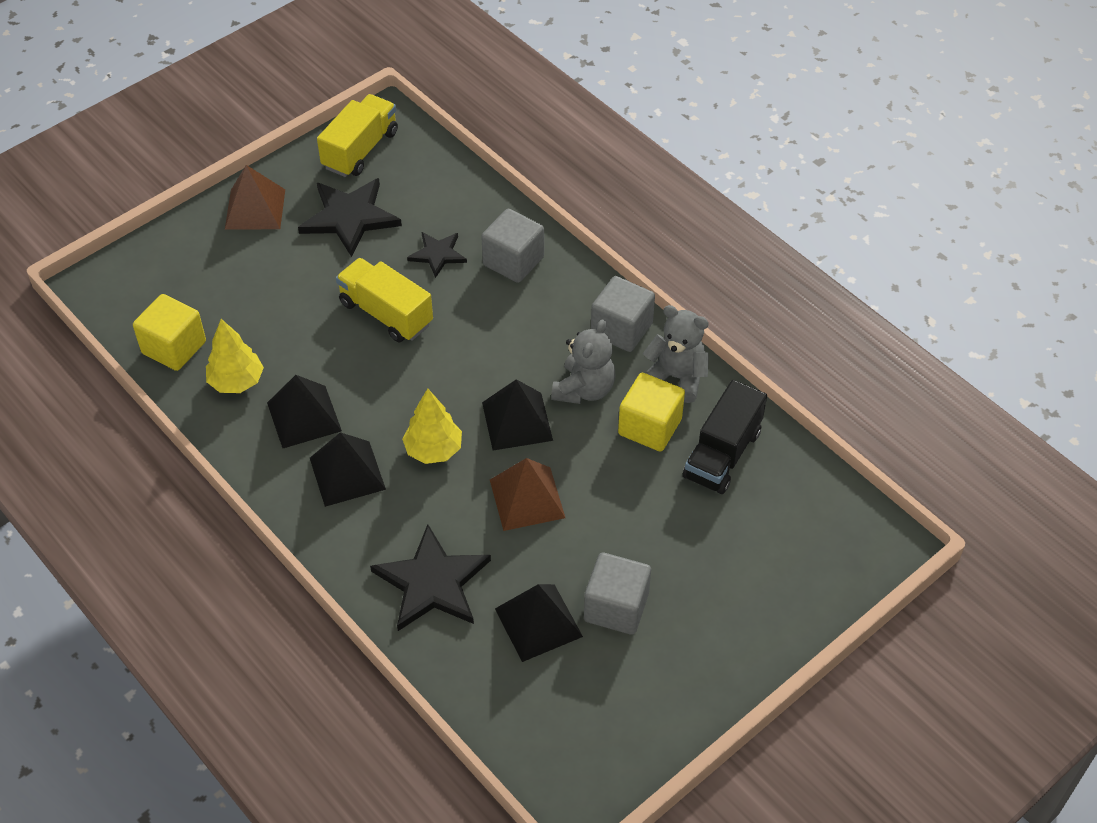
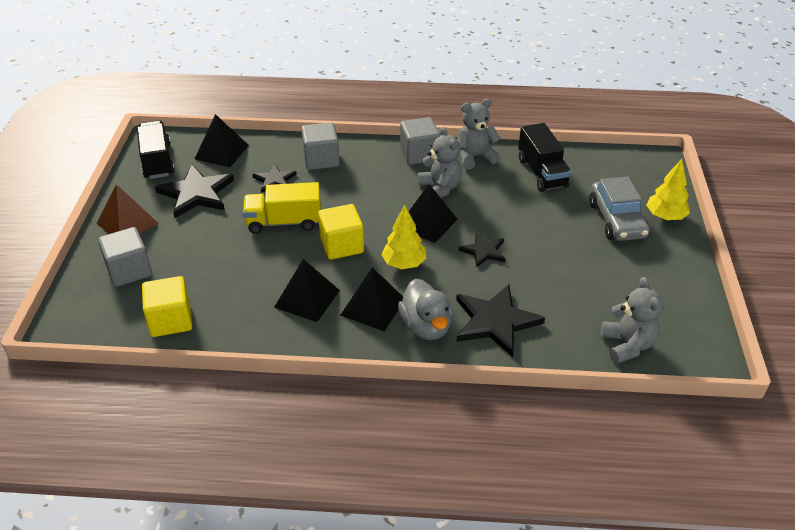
camera: 45 degrees left, 10 degrees down
yellow tree [206,319,264,393] -> yellow tree moved to [646,159,690,220]
yellow truck [317,94,398,177] -> black truck [137,120,175,179]
brown pyramid [490,458,565,531] -> black star [458,232,505,268]
black pyramid [495,584,583,662] -> black pyramid moved to [195,114,249,167]
grey cube [584,552,651,635] -> grey cube moved to [98,227,152,287]
yellow cube [618,373,685,452] -> yellow cube moved to [318,204,364,260]
none -> grey duck [398,279,452,340]
none -> grey car [589,177,649,241]
none -> grey teddy bear [601,277,663,364]

